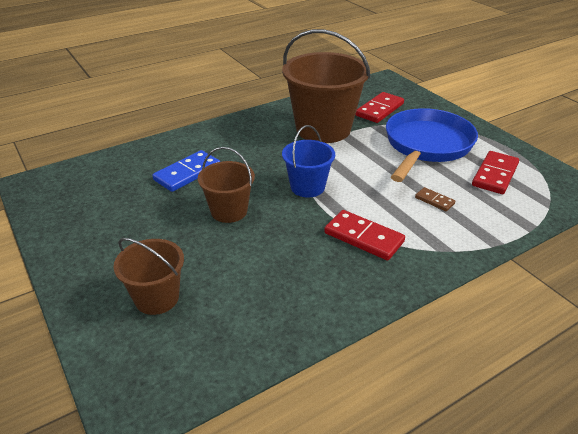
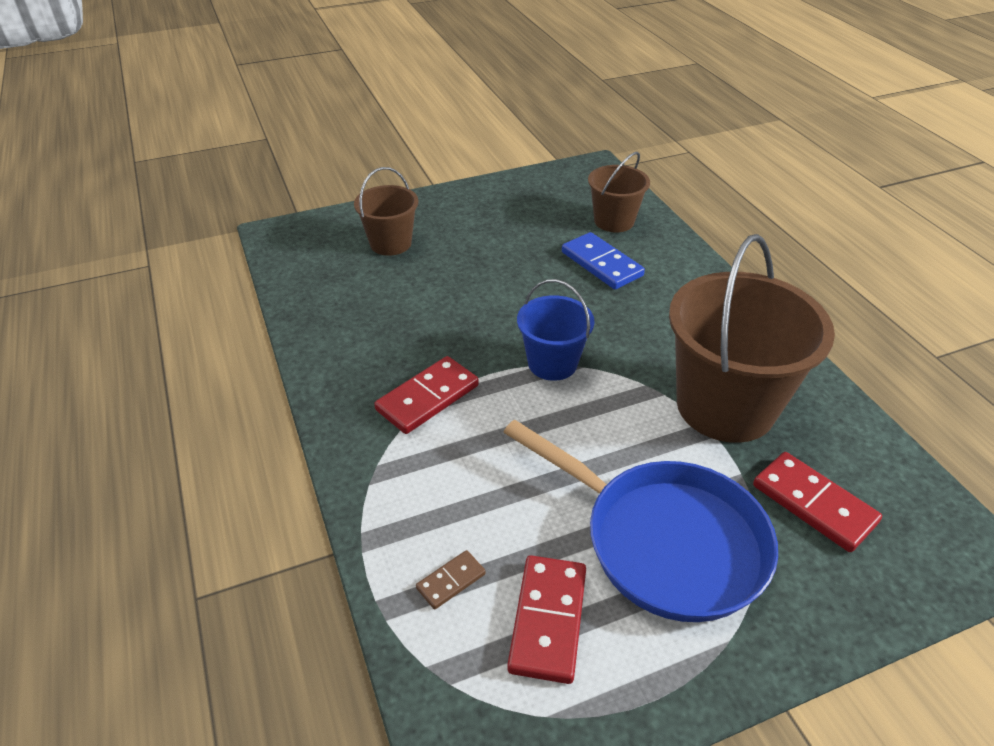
camera: 100 degrees right, 5 degrees up
brown bucket [198,147,255,223] -> brown bucket moved to [588,152,650,232]
brown domino [415,187,455,211] -> brown domino moved to [416,550,486,609]
red domino [472,151,519,194] -> red domino turned 60 degrees clockwise [507,555,586,684]

